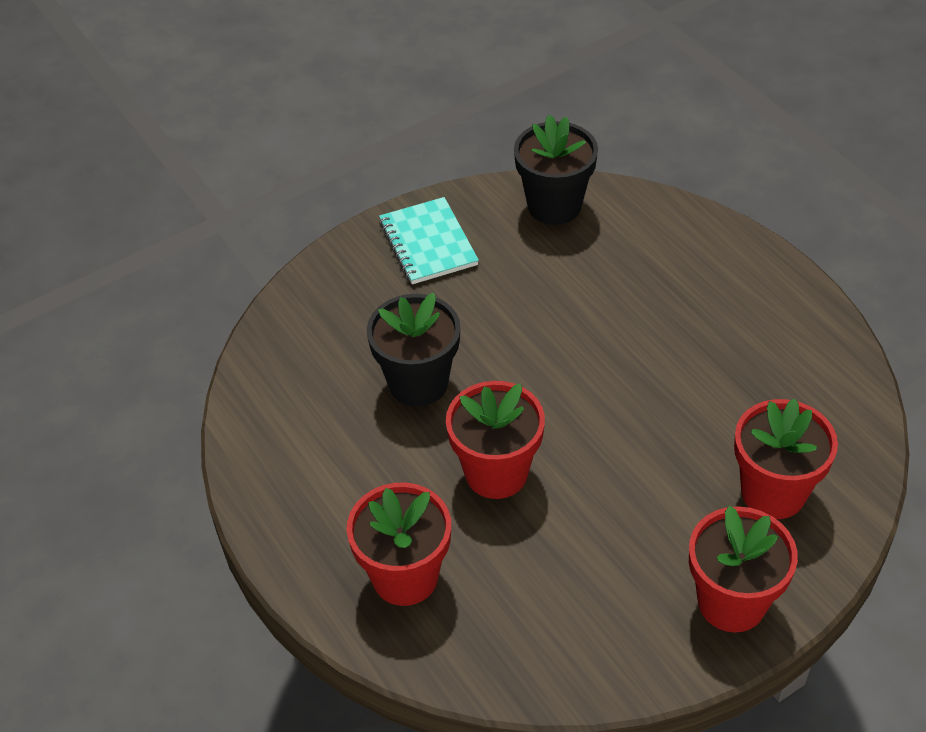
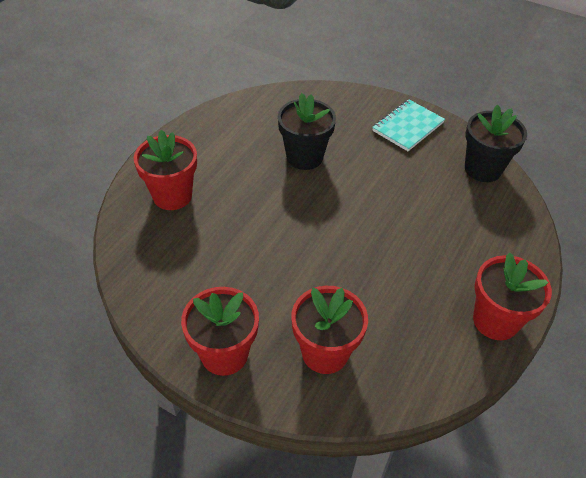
camera: 60 degrees right, 0 degrees up
red flower pot [446,381,545,499] -> red flower pot moved to [473,252,552,340]

